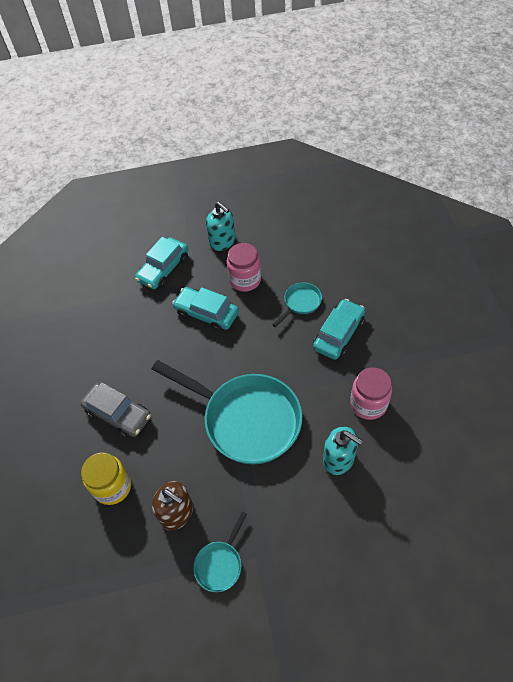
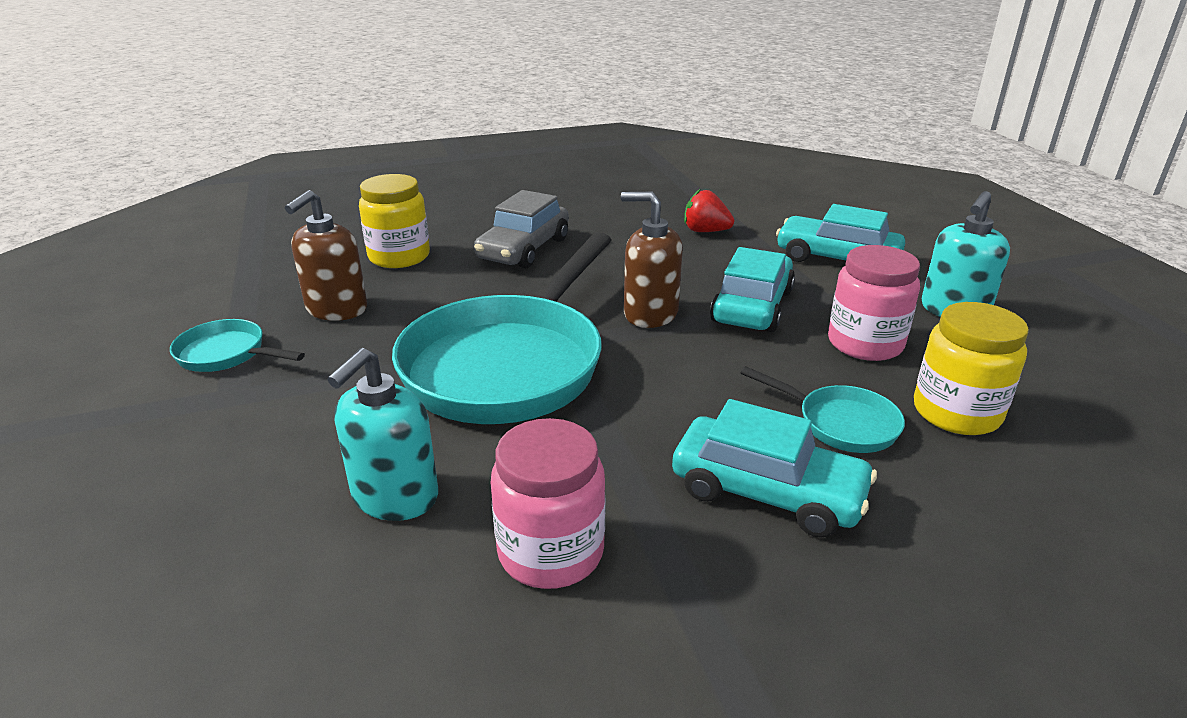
camera: 80 degrees right, 25 degrees down
none -> brown soap dispenser [621,192,683,328]
none -> red strawberry [684,189,734,232]
none -> yellow jar [914,302,1029,435]

